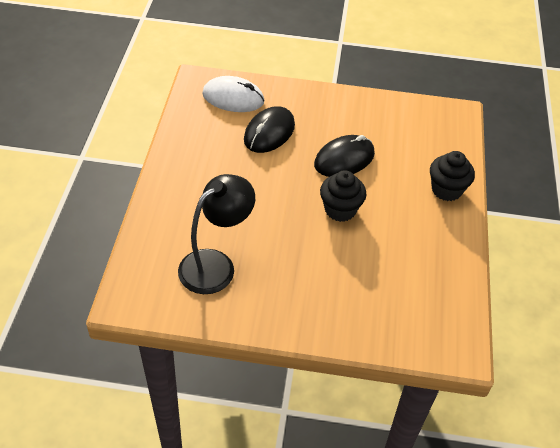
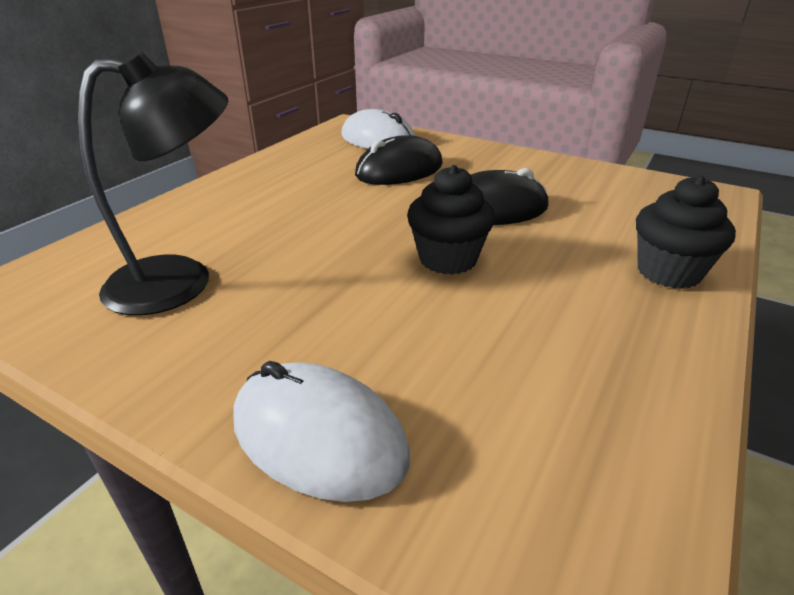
camera: 25 degrees right, 15 degrees down
none -> white mouse [234,361,410,502]

